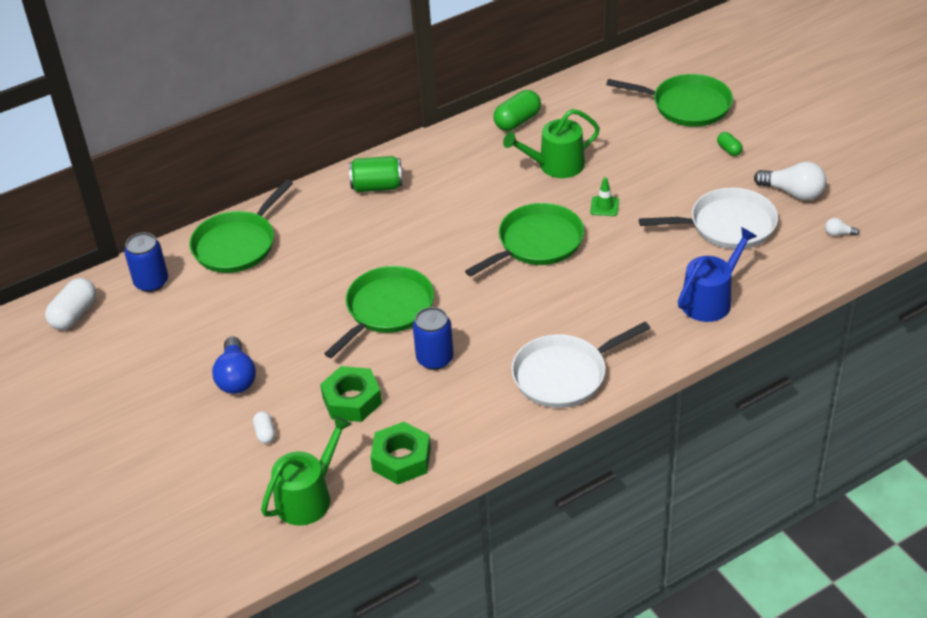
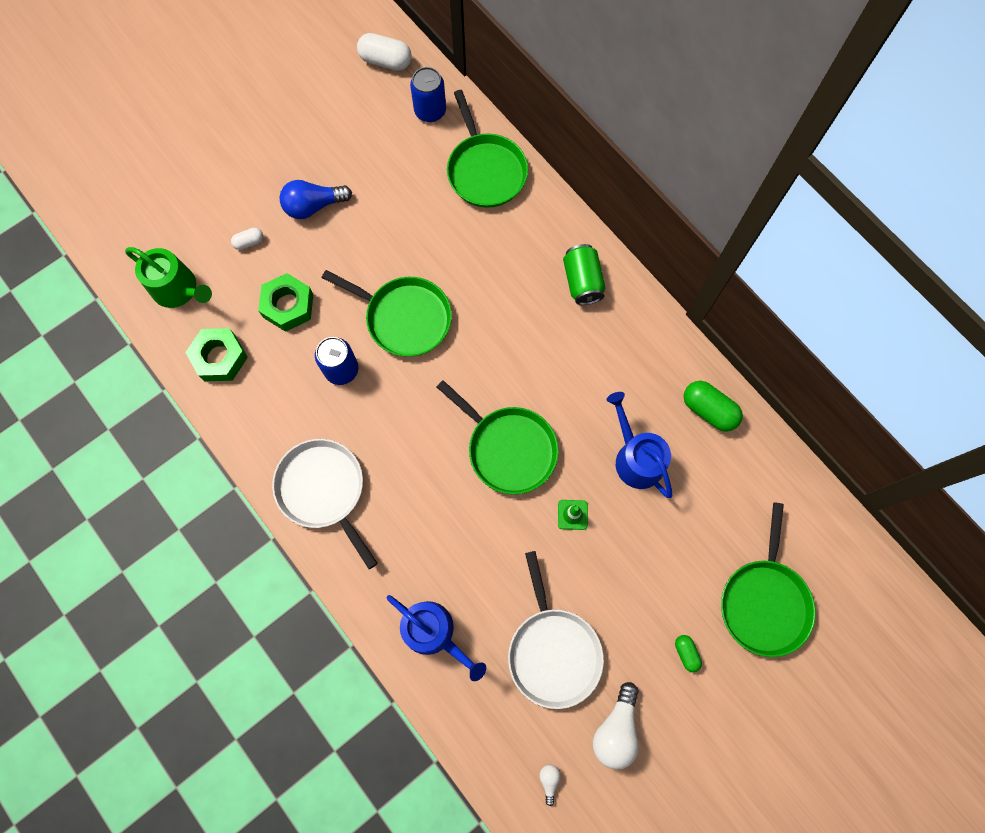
camera: 80 degrees right, 30 degrees up
green pan [189,180,293,273] -> green pan turned 135 degrees counterclockwise [447,90,528,208]
green watering can [503,109,600,178] -> blue watering can [607,392,672,498]
green capsule [717,132,743,156] -> green capsule turned 75 degrees counterclockwise [675,635,702,672]

